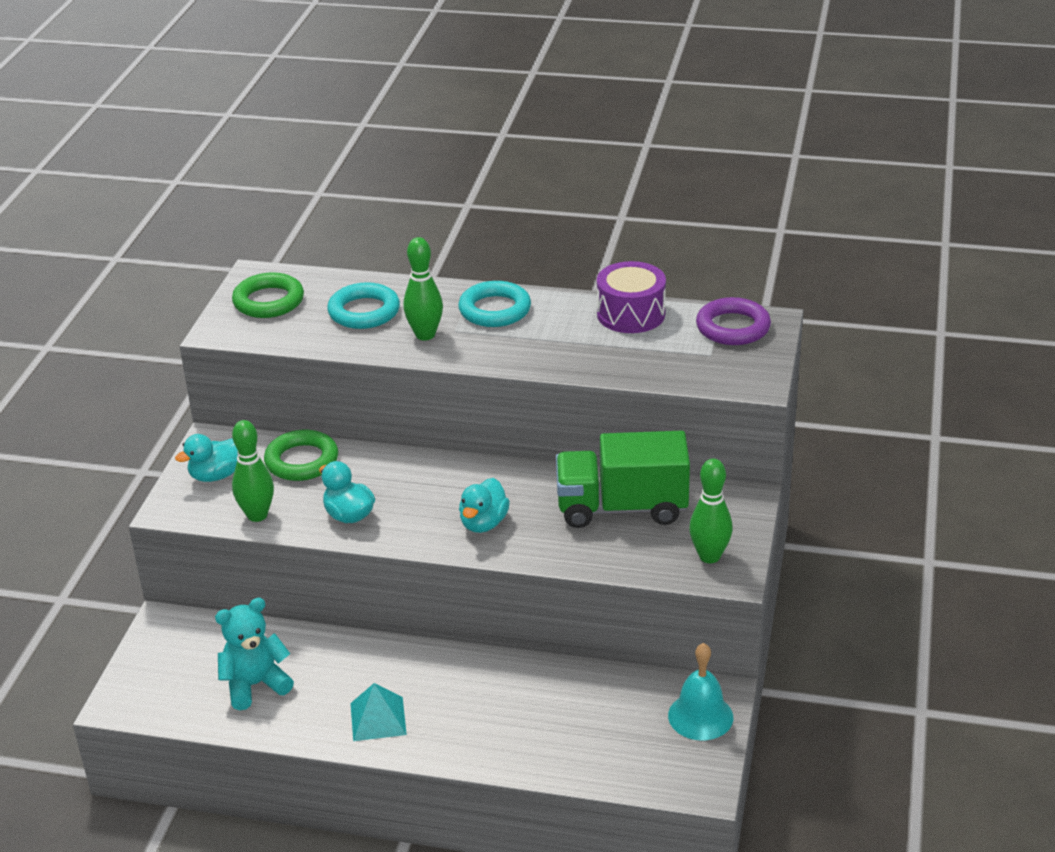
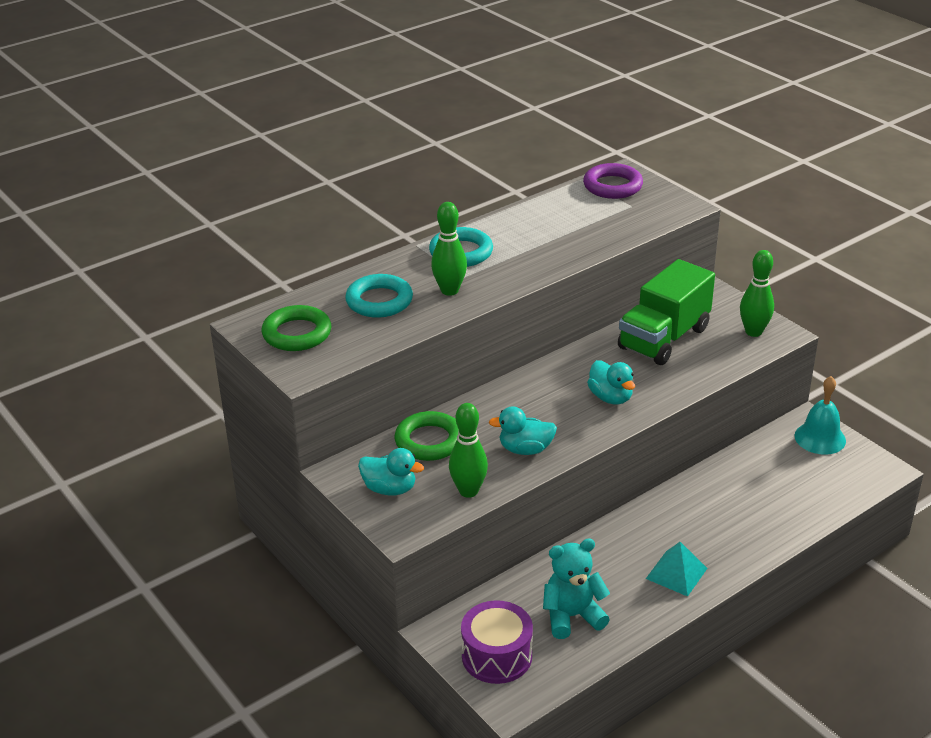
camera: 50 degrees left, 0 degrees up
turquoise duck [175,434,238,482] -> turquoise duck turned 75 degrees counterclockwise [358,448,424,495]
turquoise teddy bear [215,598,294,710] -> turquoise teddy bear turned 60 degrees clockwise [543,538,610,639]
purple drum [597,261,666,333] -> purple drum moved to [461,600,533,684]

